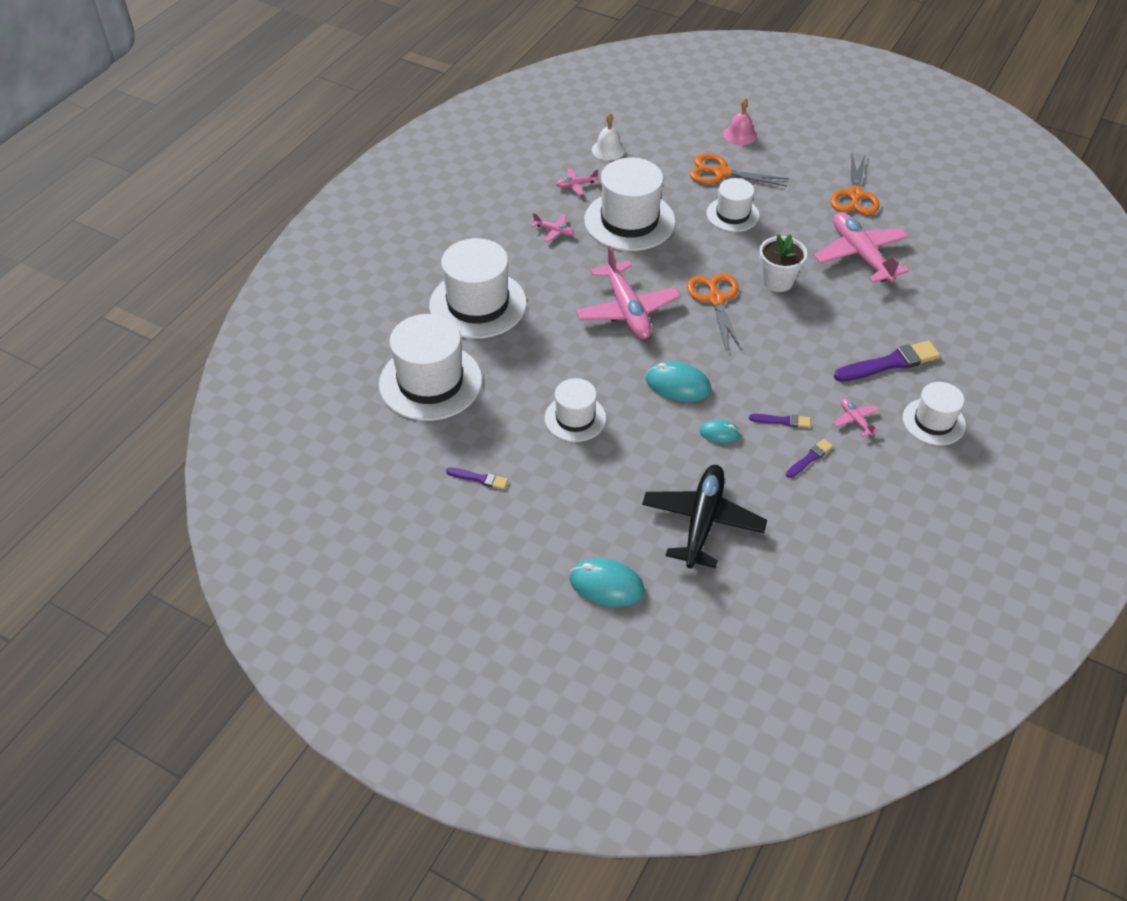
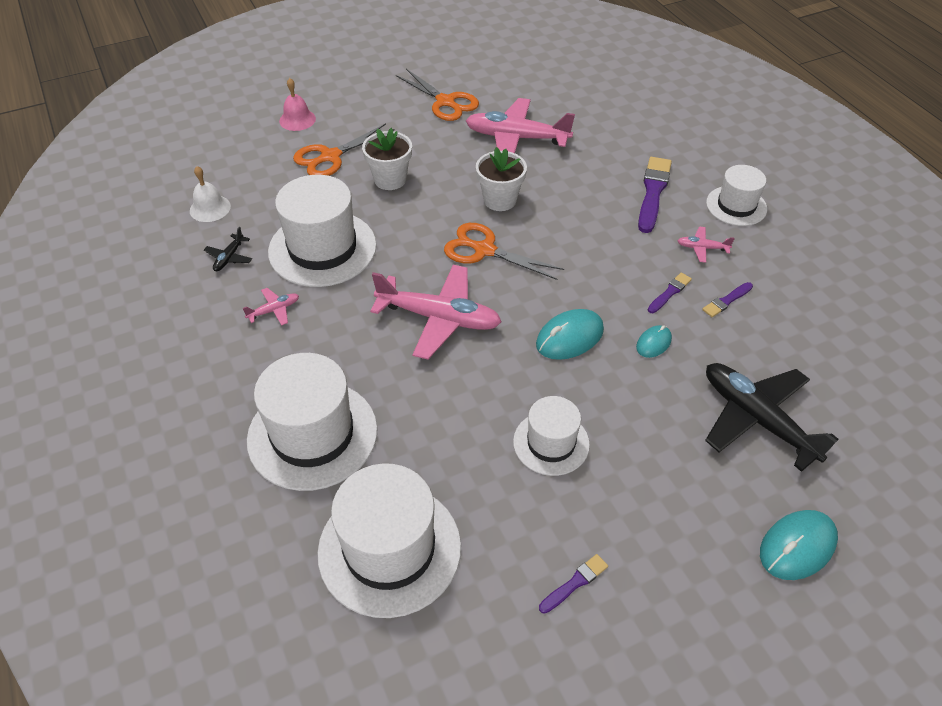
camera: 55 degrees left, 0 degrees up
pink plane [556,168,599,195] -> black plane [204,227,252,271]
white hat [707,178,760,232] -> white flower pot [362,128,412,190]
purple brush [786,439,833,478] -> purple brush turned 120 degrees counterclockwise [702,282,753,317]

